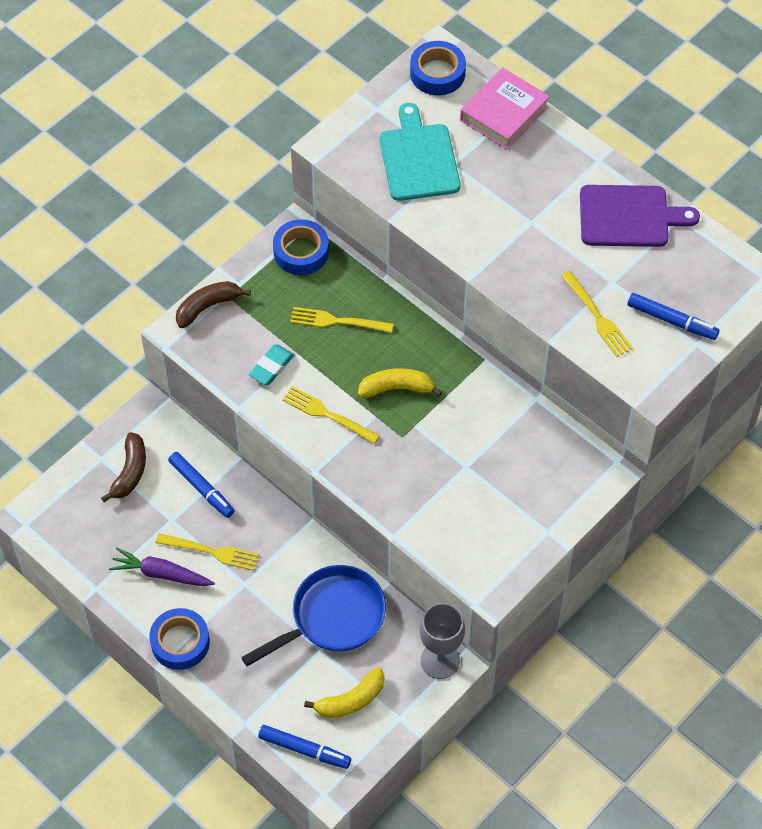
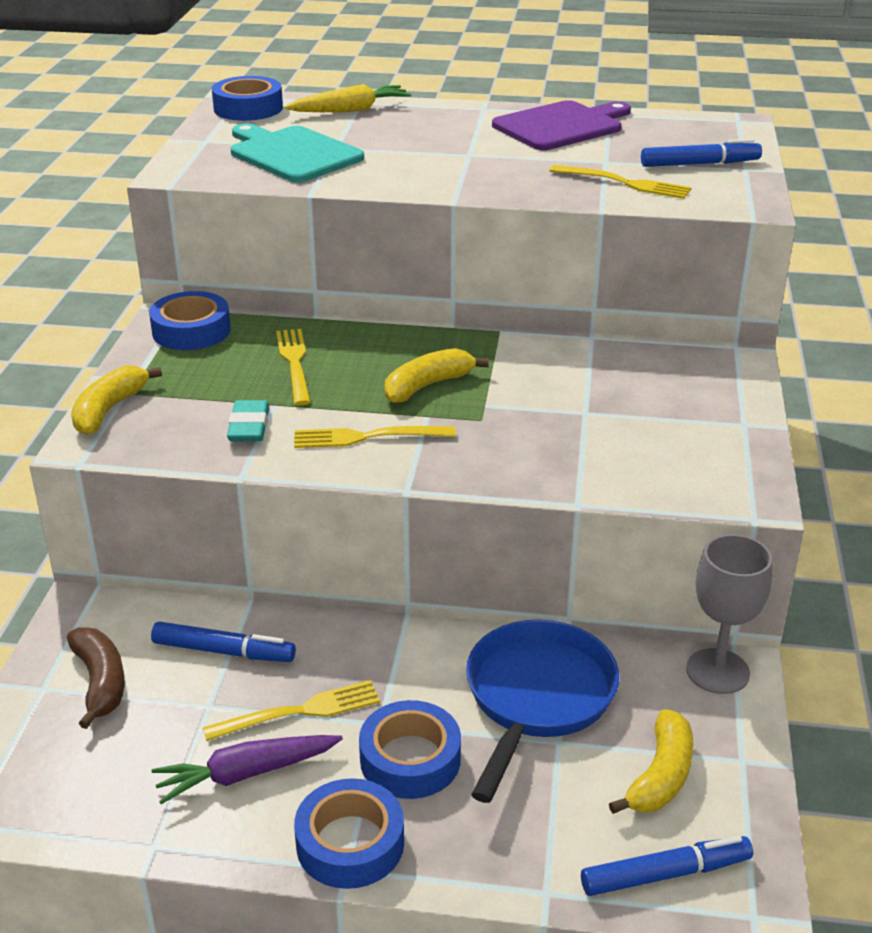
camera: 35 degrees left, 25 degrees down
brown banana [176,281,251,328] -> yellow banana [71,365,162,435]
yellow fork [290,307,394,333] -> yellow fork turned 105 degrees clockwise [276,329,311,405]
pink book [460,67,550,150] -> yellow carrot [284,84,411,112]
none -> blue tape [359,700,461,799]

